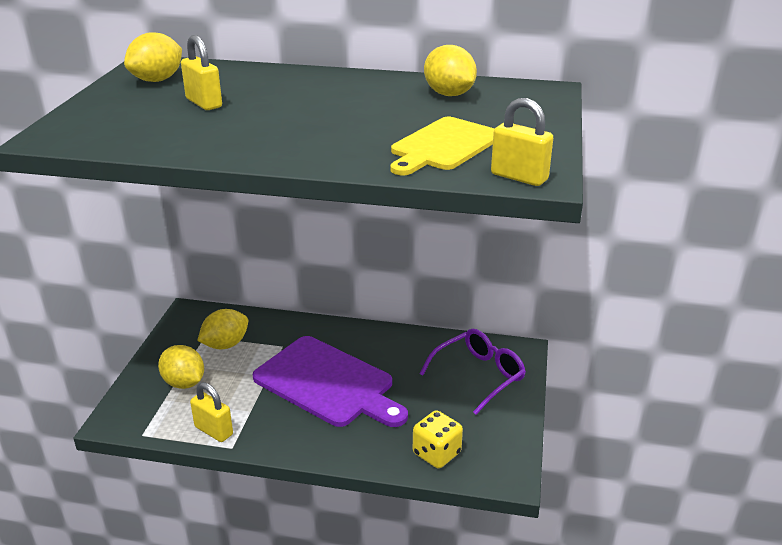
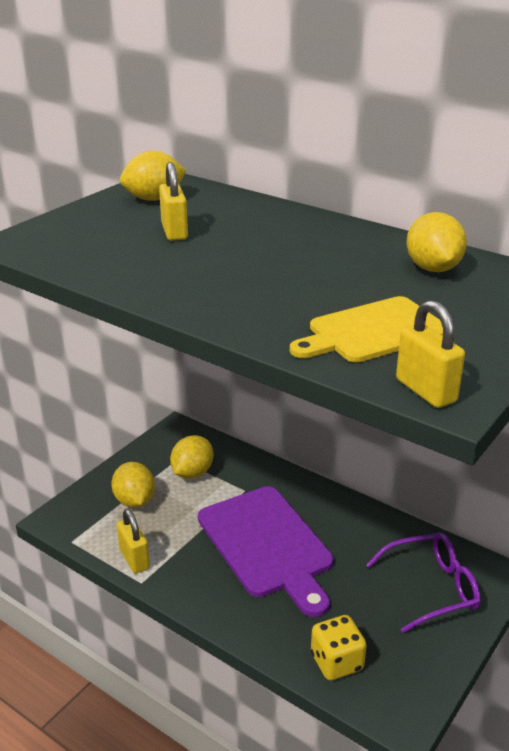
camera: 25 degrees right, 0 degrees up
yellow lemon [197,309,248,349] -> yellow lemon turned 45 degrees counterclockwise [170,435,213,479]

